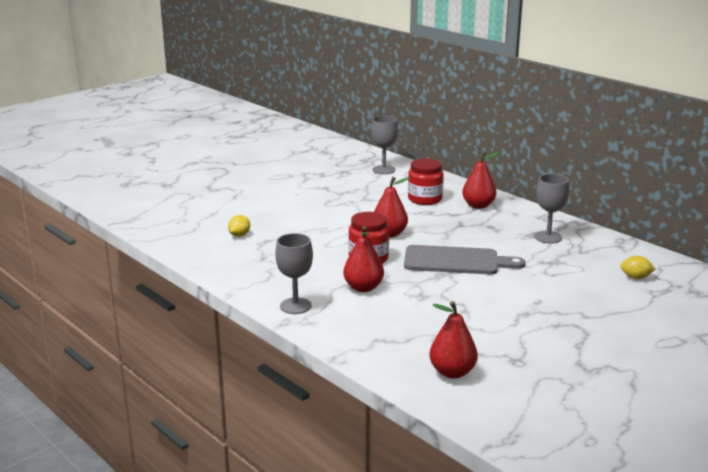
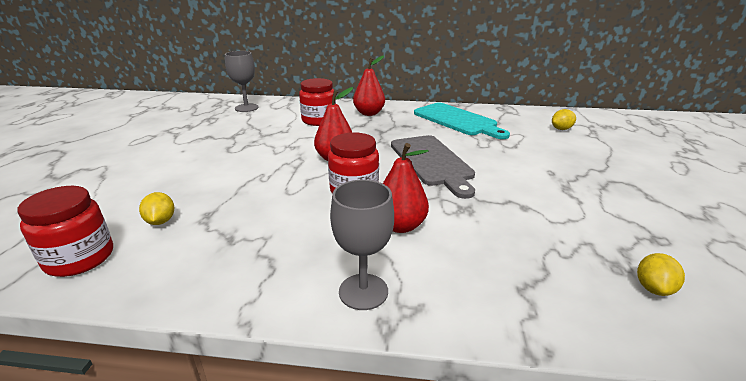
camera: 40 degrees left, 5 degrees up
grey cutting board [404,245,526,274] -> grey cutting board turned 105 degrees clockwise [391,135,475,199]
red pear [429,301,478,379] -> yellow lemon [637,253,685,296]
grey goblet [534,174,569,243] -> turquoise cutting board [414,103,510,139]
none -> red jar [18,186,113,277]

